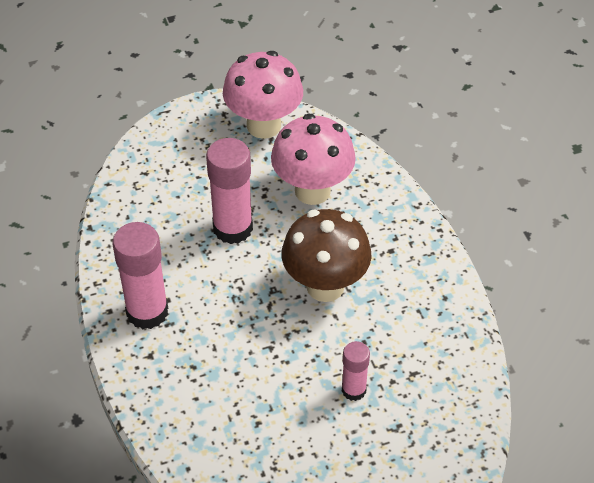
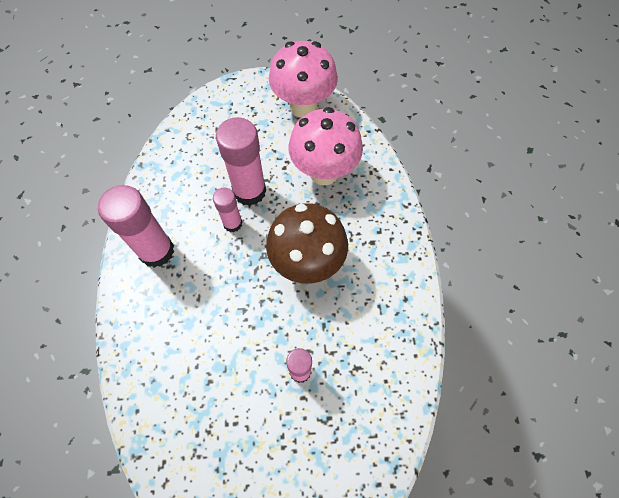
camera: 15 degrees right, 15 degrees up
none -> pink glue stick [213,187,242,232]

